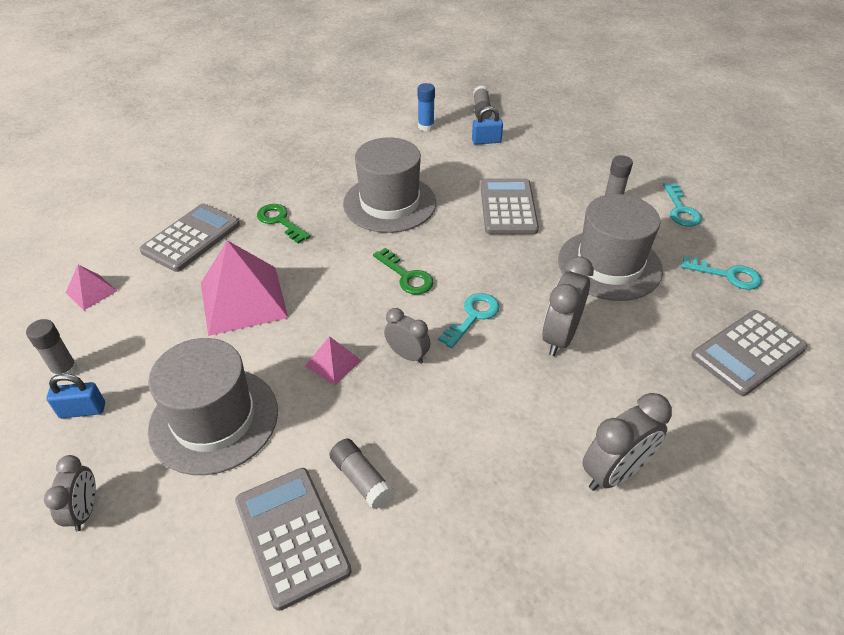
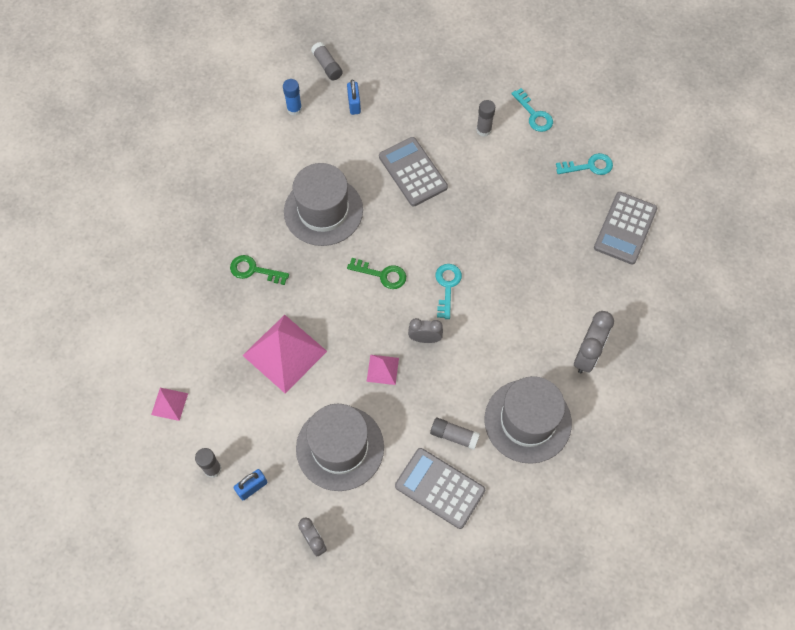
camera: 30 degrees left, 20 degrees up
grey calculator [139,203,240,272] -> none
blue padlock [472,106,503,145] -> blue padlock turned 60 degrees counterclockwise [347,80,361,115]
grey clock [542,256,594,356] -> none
grey hat [558,194,663,301] -> grey hat moved to [484,376,572,464]

